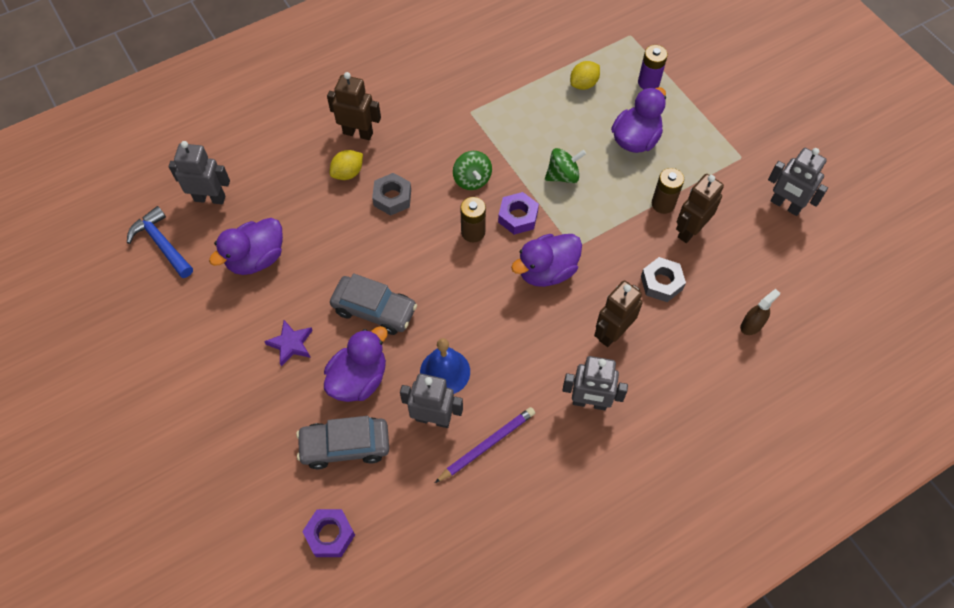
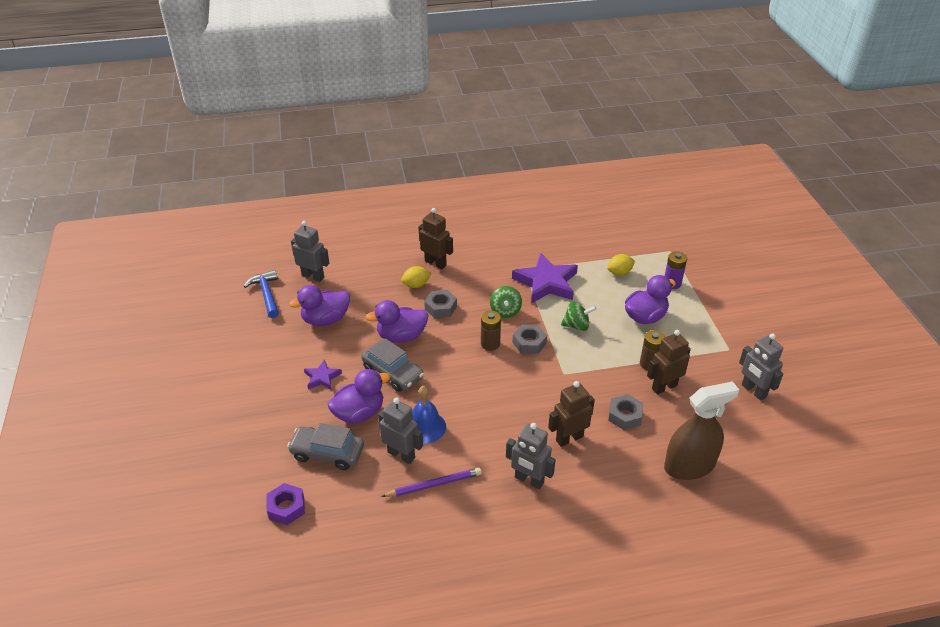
camera: 20 degrees right, 20 degrees down
purple nut [498,192,539,235] -> grey nut [513,324,547,354]
purple duck [511,234,582,287] -> purple duck moved to [365,300,428,343]
brown spray bottle [740,289,780,335] -> brown spray bottle [664,381,739,480], size x2.21
none -> purple star [512,253,578,304]

